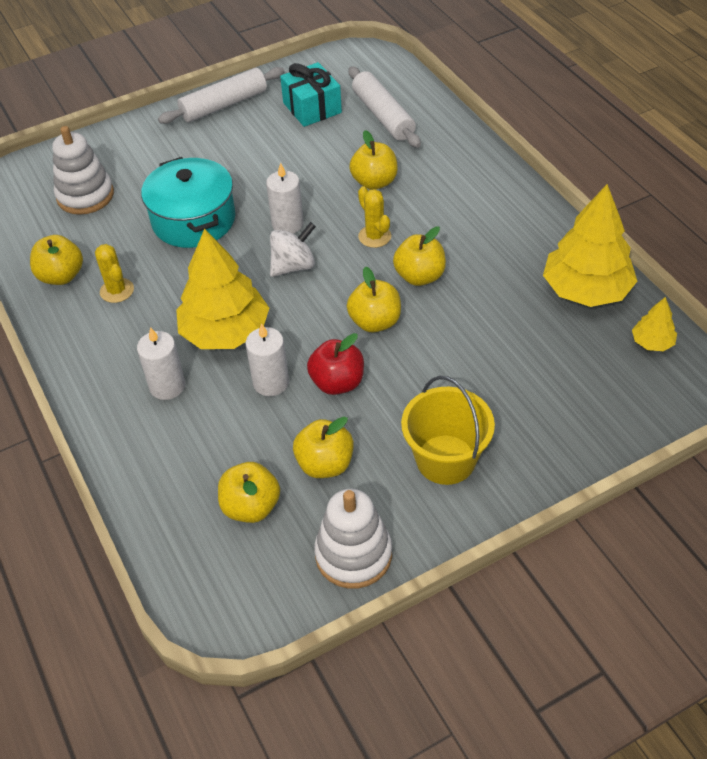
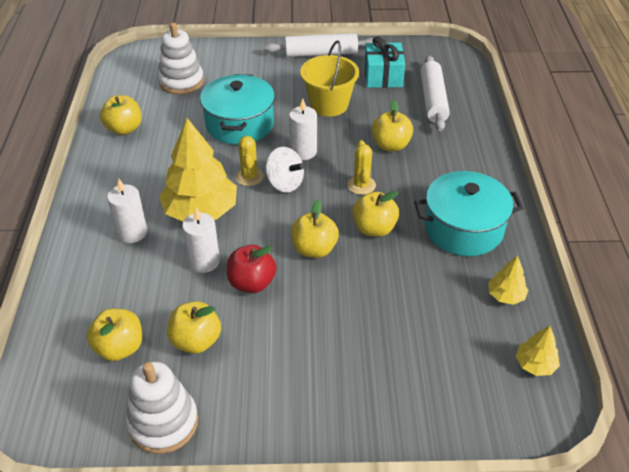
camera: 25 degrees right, 5 degrees down
yellow cactus [95,244,134,303] -> yellow cactus moved to [236,136,264,186]
white spinning top [270,222,316,277] -> white spinning top turned 45 degrees clockwise [266,147,305,193]
yellow bucket [401,376,495,485] -> yellow bucket moved to [300,40,359,117]
yellow tree [543,184,637,307] -> yellow tree [488,255,528,305], size x0.46
none -> turquoise pot [414,171,523,256]

